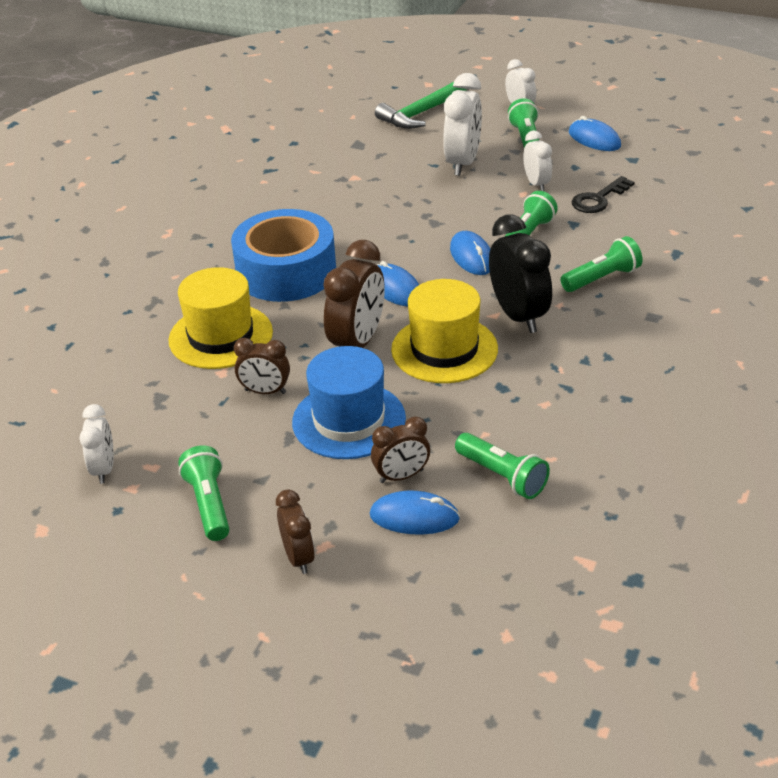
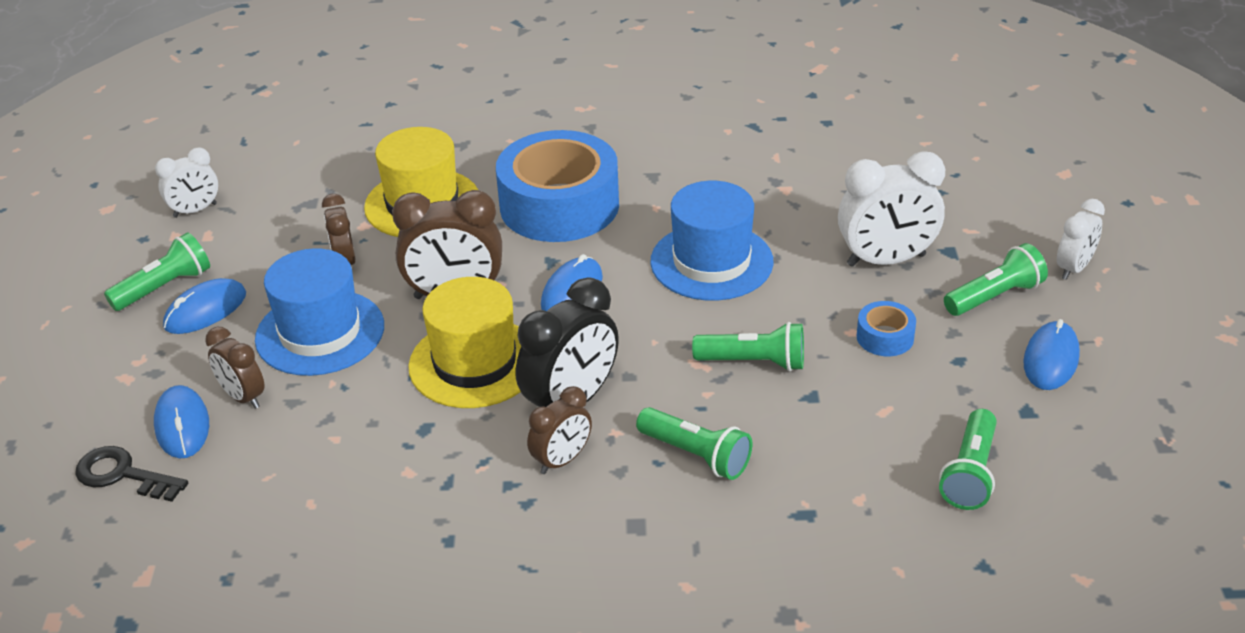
camera: 65 degrees right, 0 degrees up
brown clock [276,489,315,574] -> brown clock moved to [527,386,592,474]
green hammer [375,82,467,129] -> none
blue mouse [450,231,490,275] -> blue mouse moved to [163,278,246,334]
green flashlight [455,433,550,499] -> green flashlight moved to [939,409,997,510]
white clock [523,131,552,191] -> blue tape [857,301,916,356]
black key [572,176,634,213] -> black key moved to [75,446,188,502]
none -> blue hat [650,181,774,301]

